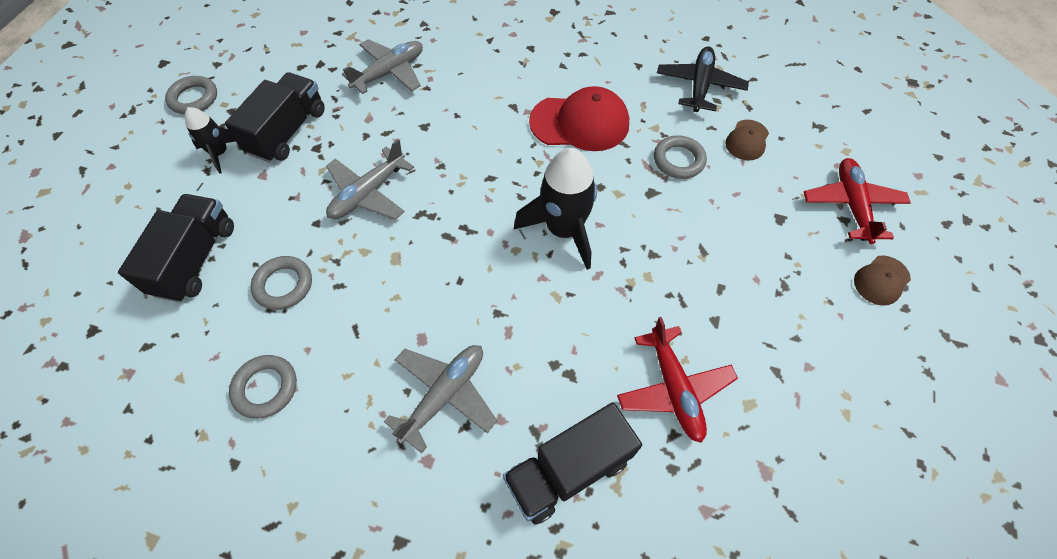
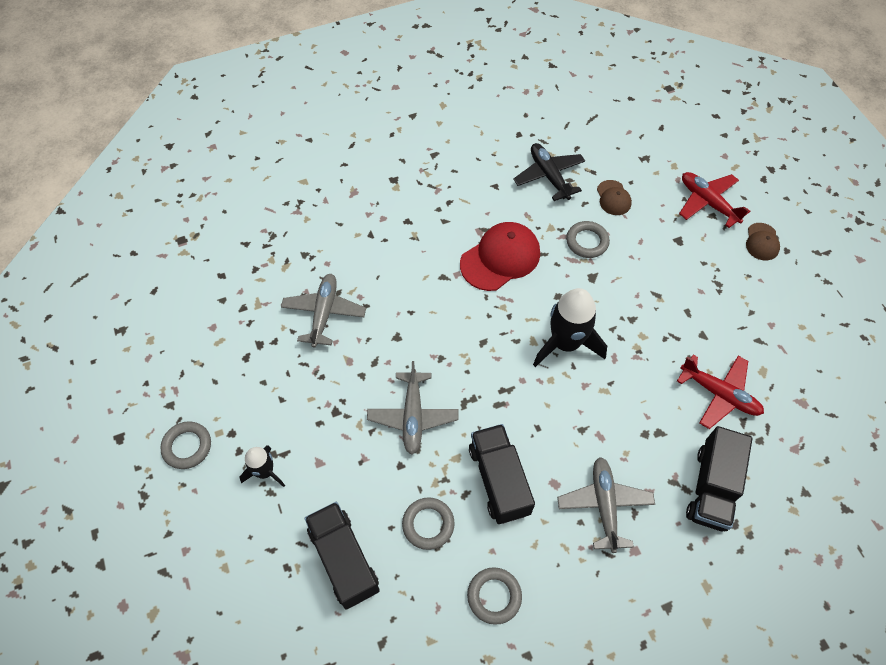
camera: 40 degrees left, 0 degrees up
black truck [225,72,325,163] -> black truck moved to [469,424,535,524]

